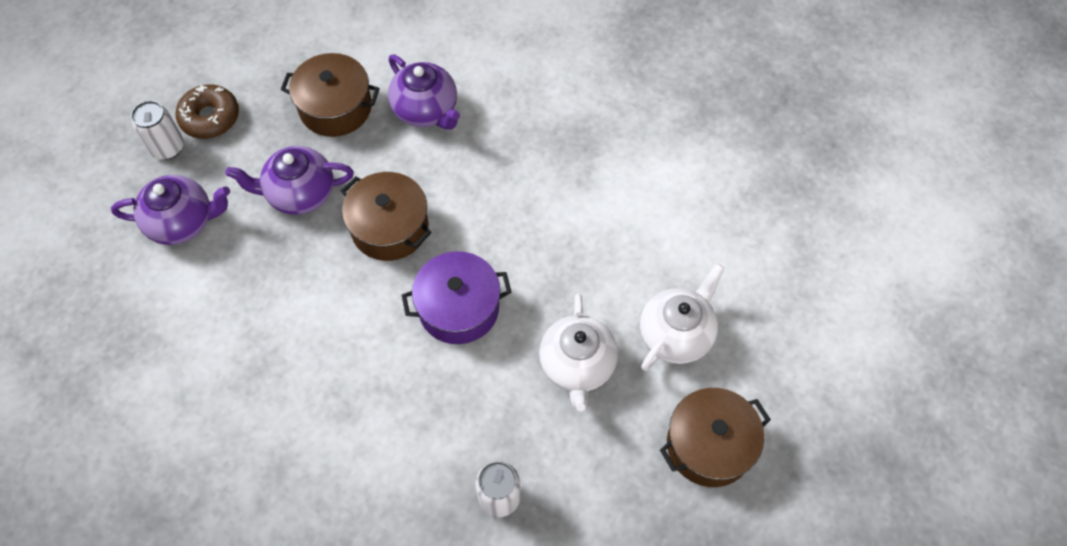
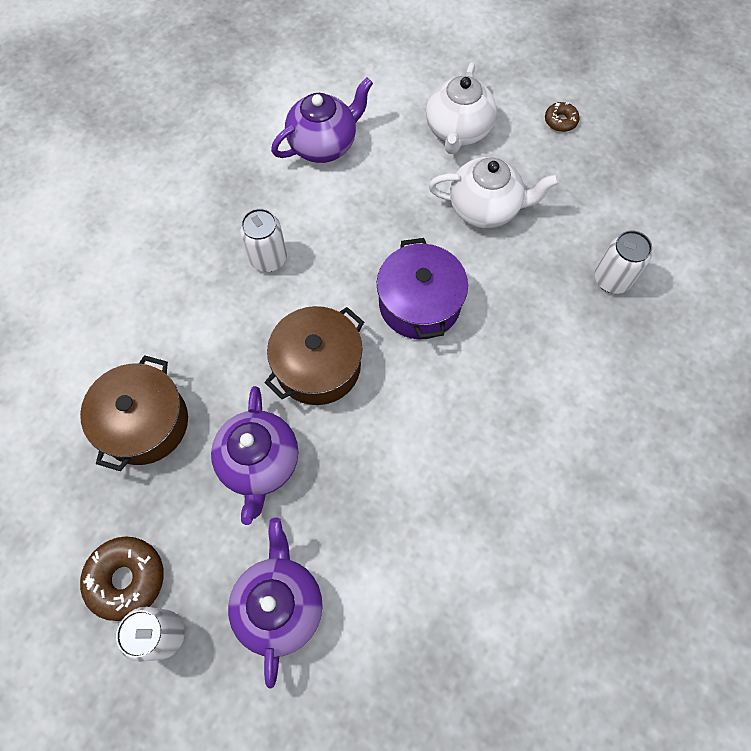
camera: 85 degrees left, 5 degrees up
purple teapot [388,54,460,130] -> purple teapot moved to [271,77,373,163]
white teapot [640,263,725,371] -> white teapot turned 120 degrees counterclockwise [426,62,497,154]
brown pot [660,388,771,487] -> brown donut [545,102,579,132]
none -> white can [240,208,287,272]

